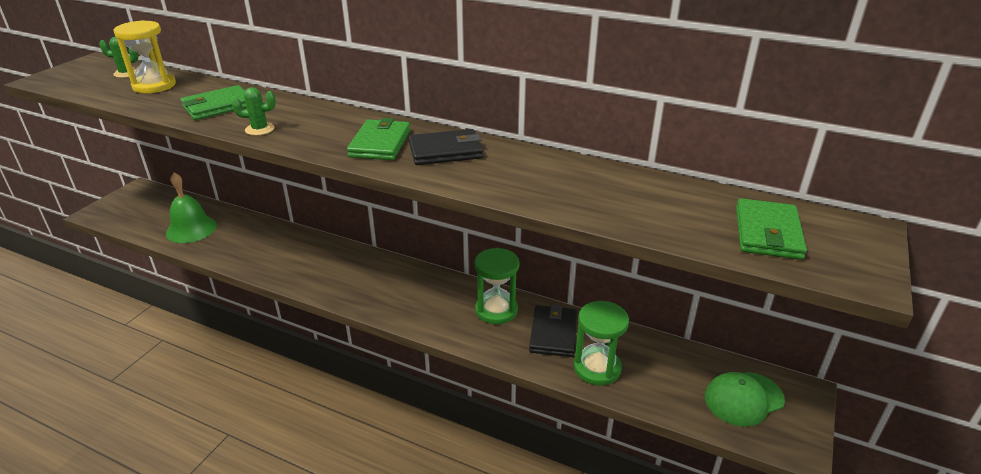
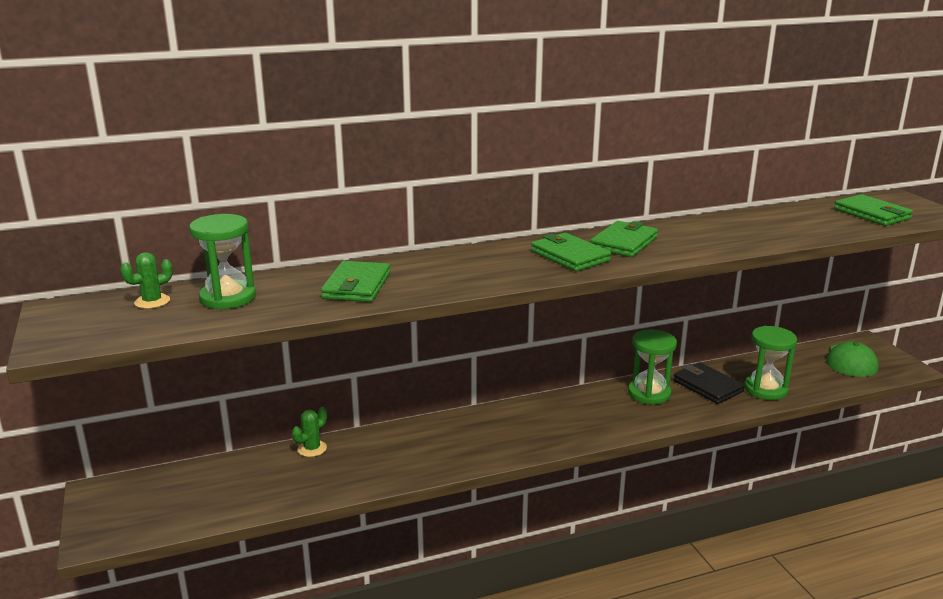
camera: 45 degrees left, 10 degrees down
yellow hourglass [113,20,176,93] -> green hourglass [189,214,256,310]
green bell [166,173,217,243] -> none
green cactus [232,87,276,136] -> green cactus moved to [292,407,327,457]
black wallet [409,129,483,165] -> green wallet [590,221,658,257]

